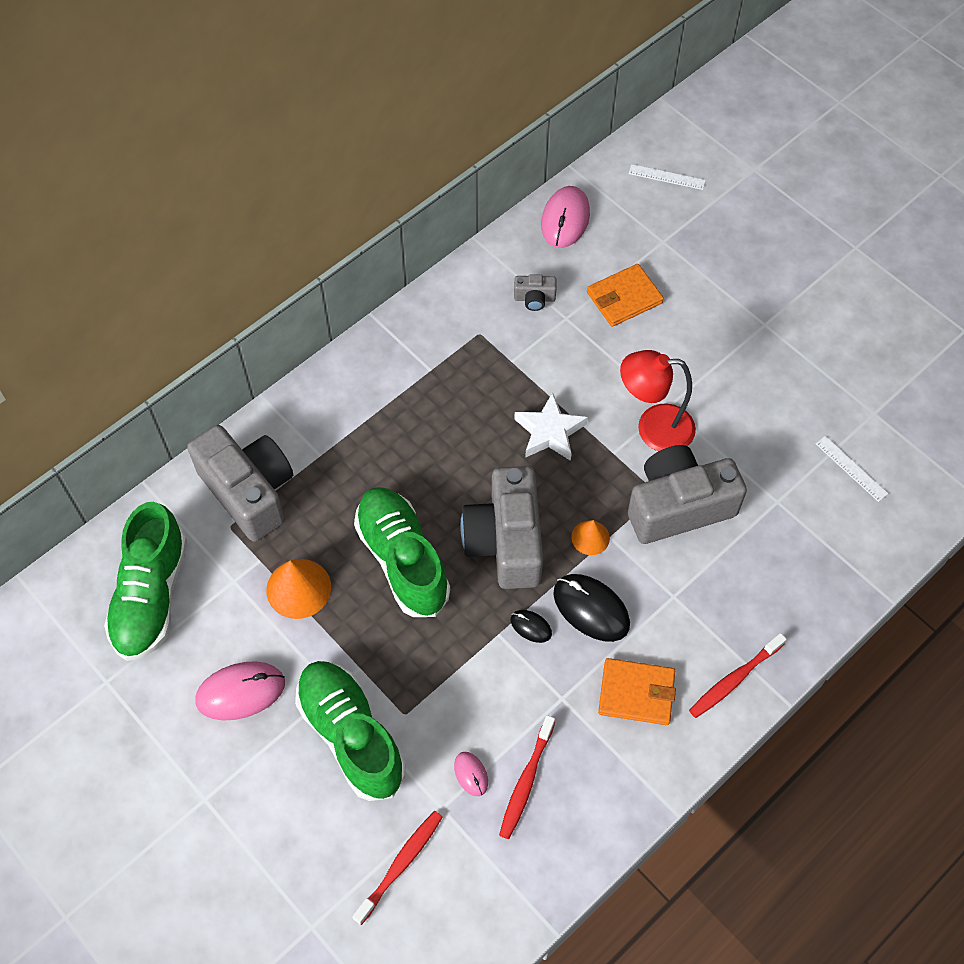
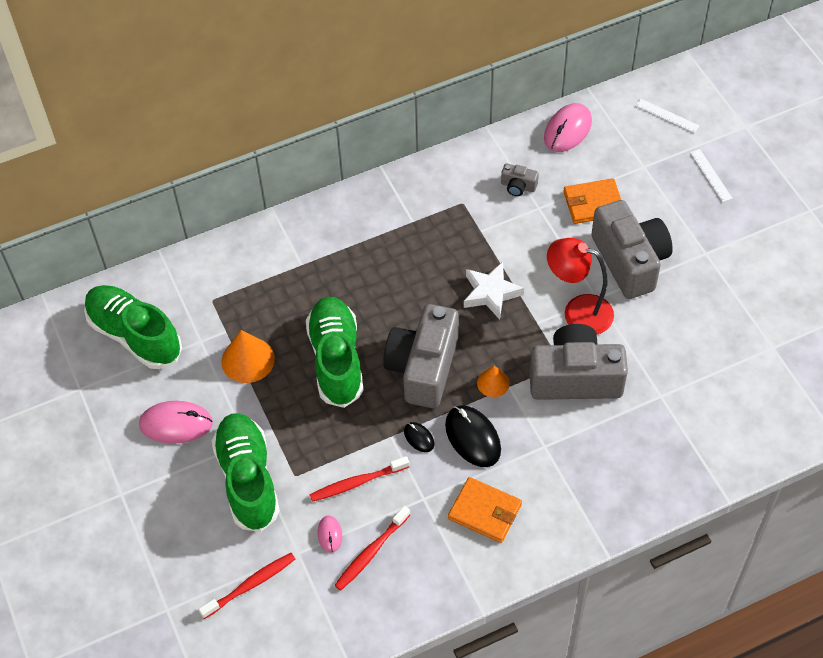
camera: 20 degrees right, 5 degrees down
green shoe [104,502,187,661] -> green shoe turned 105 degrees clockwise [84,285,182,369]
grey camera [187,425,293,542] -> grey camera moved to [591,200,673,299]
red toothbrush [689,633,787,718] -> red toothbrush moved to [309,456,410,502]
white ruler [816,436,888,502] -> white ruler moved to [690,149,733,202]

